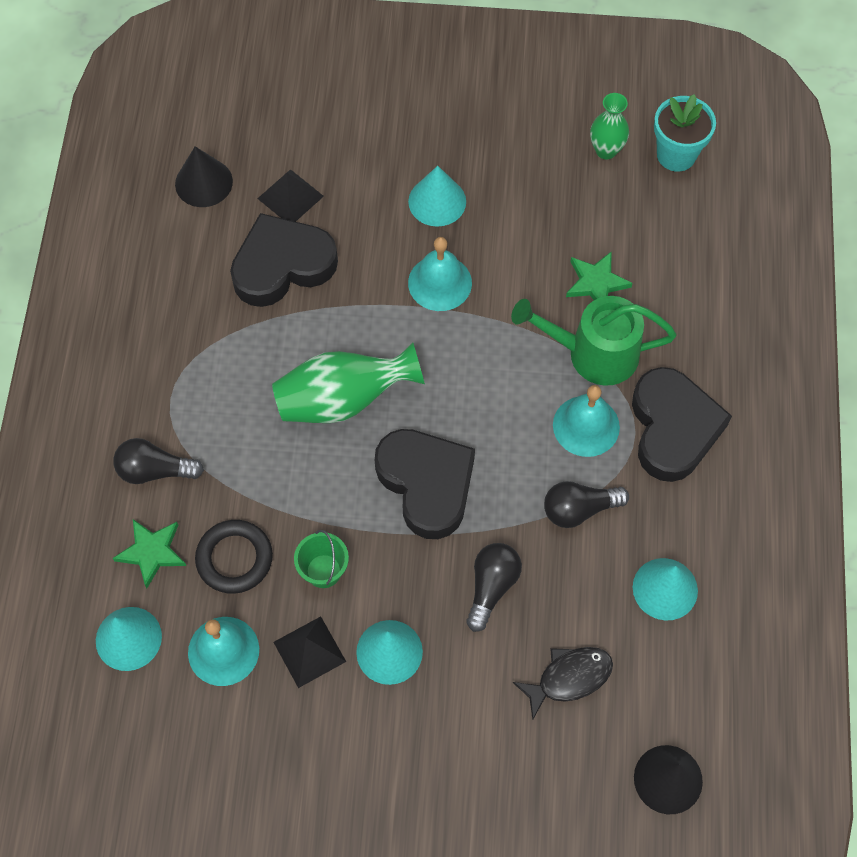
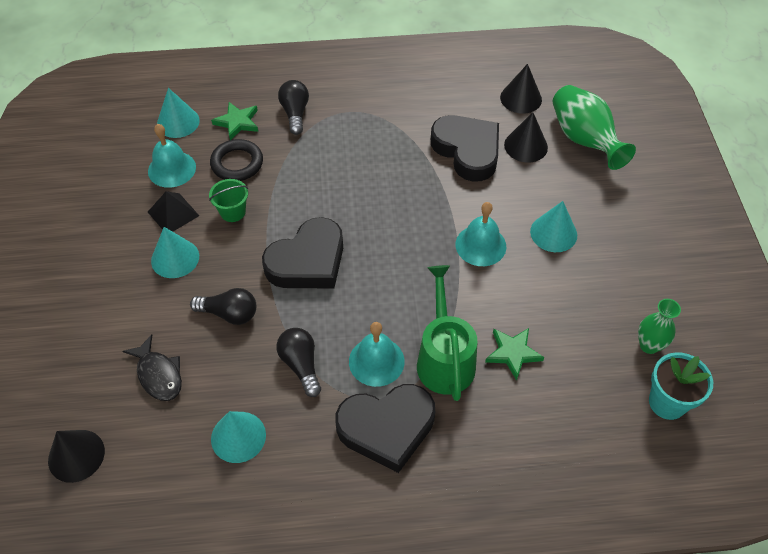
camera: 80 degrees right, 10 degrees down
black pyramid [257,169,324,222] -> black cone [504,112,548,162]
green vase [272,342,425,423] -> green vase moved to [553,85,636,170]

